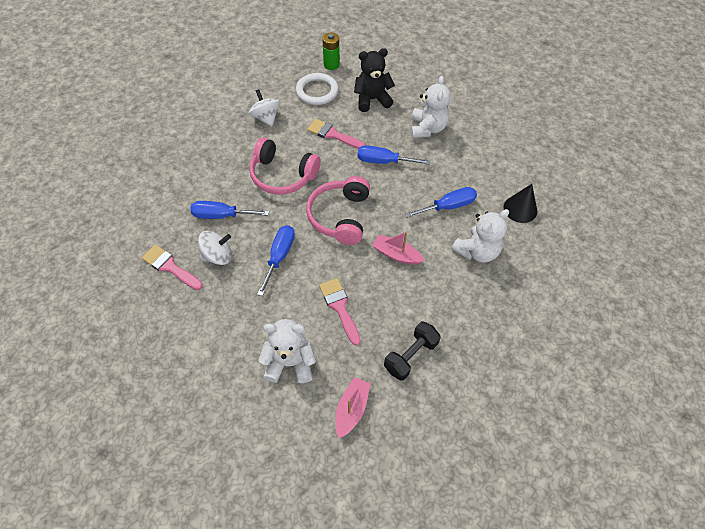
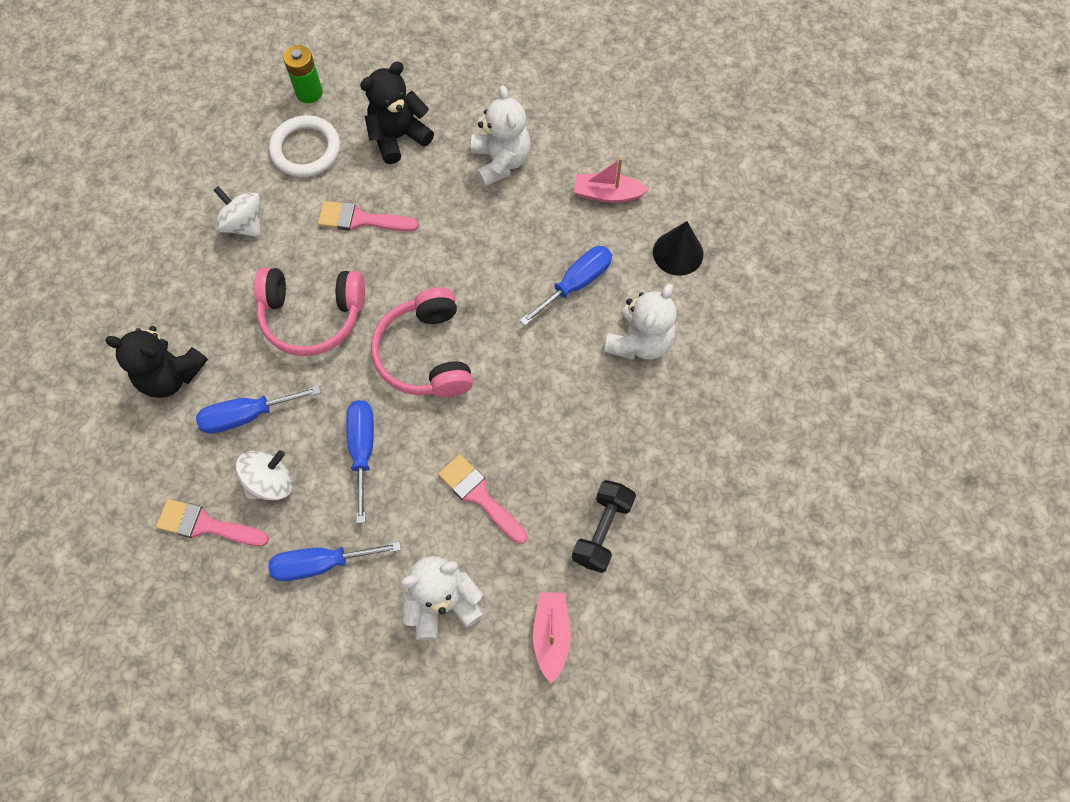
camera: 20 degrees left, 10 degrees up
blue screwdriver [357,145,430,165] -> blue screwdriver moved to [268,542,401,581]
pink boat [372,231,425,265] -> pink boat moved to [574,158,649,203]
none -> black teddy bear [105,326,208,398]

